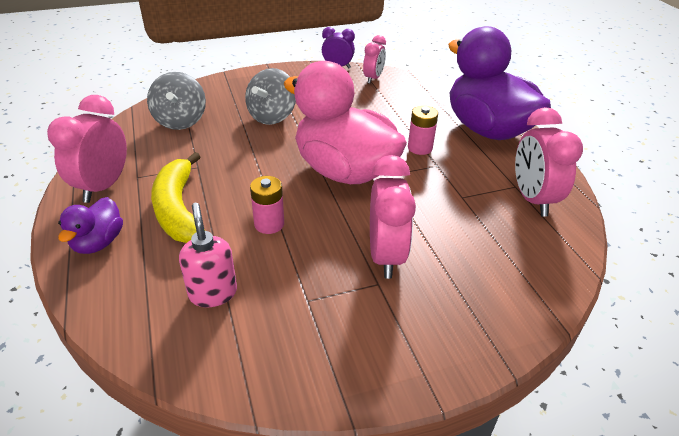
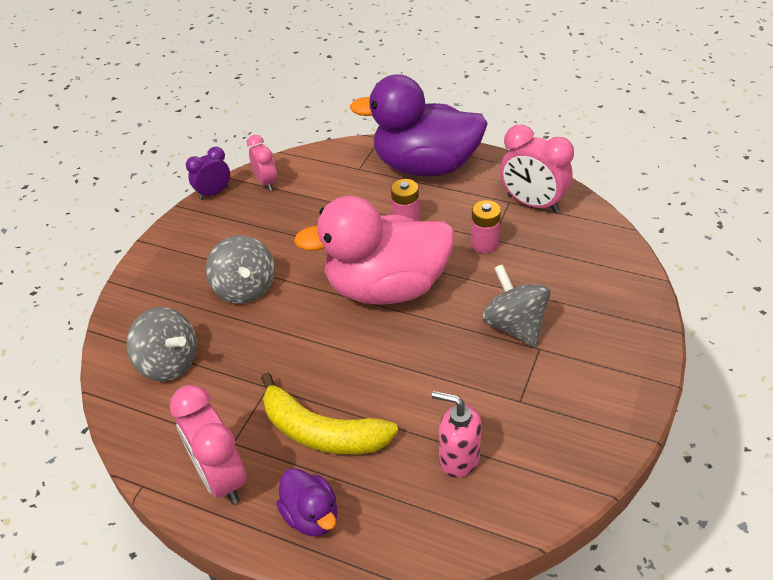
camera: 45 degrees left, 5 degrees up
pink battery [250,176,284,234] -> pink battery moved to [471,200,501,253]
pink clock [370,155,416,279] -> grey spinning top [482,264,551,348]

